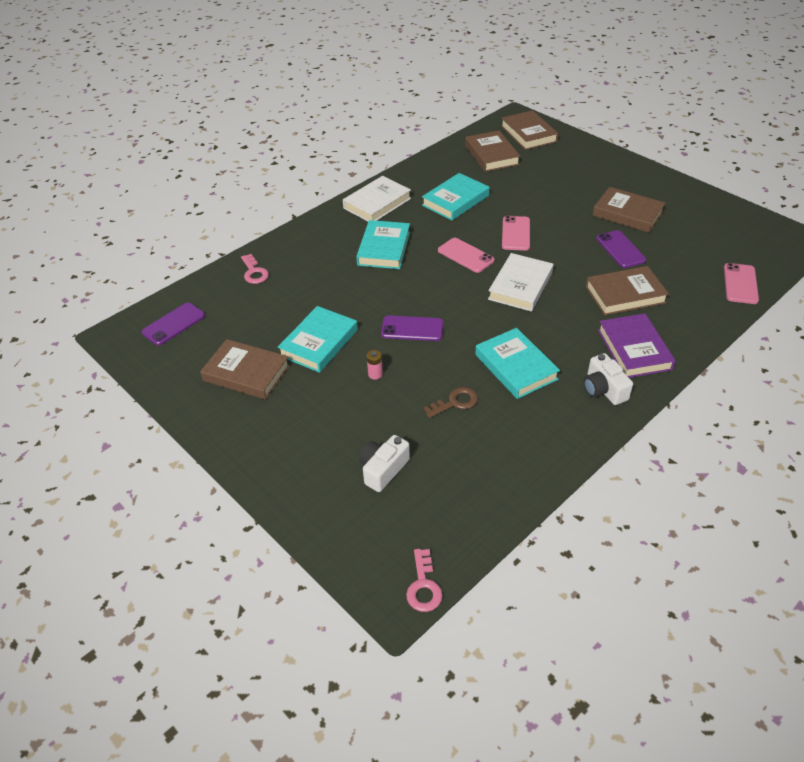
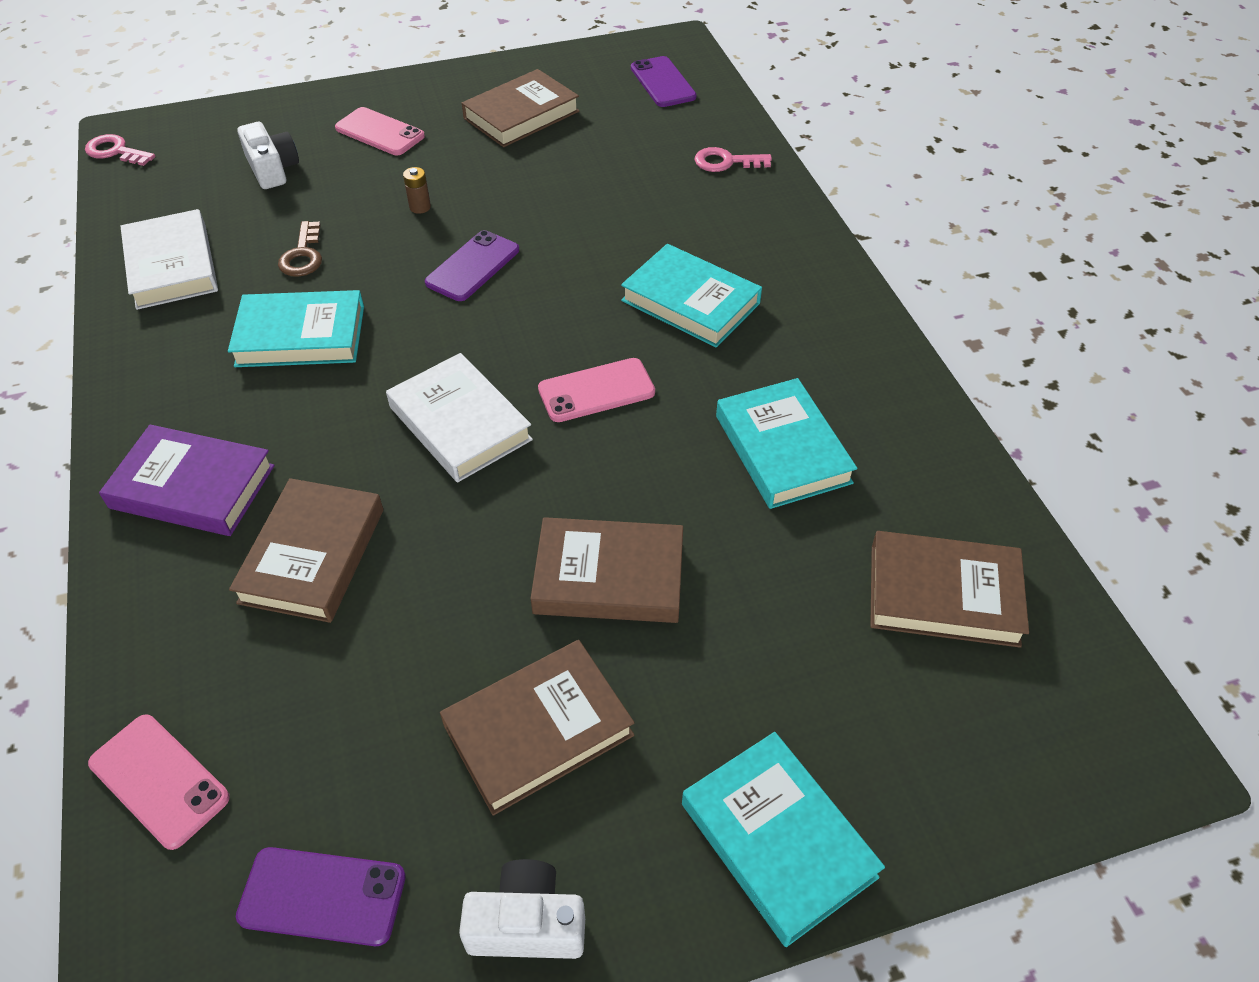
camera: 115 degrees right, 5 degrees up
turquoise book [278,306,358,373] -> turquoise book moved to [682,732,885,947]
white book [343,176,411,221] -> white book moved to [120,209,218,310]
pink battery [367,350,383,380] -> brown battery [403,167,431,214]
brown book [501,110,558,150] -> brown book moved to [530,517,683,623]
pink phone [502,216,530,251] -> pink phone moved to [335,107,425,155]
white camera [583,353,633,405] -> white camera moved to [459,859,585,959]
purple phone [596,230,646,268] -> purple phone moved to [236,847,406,946]

